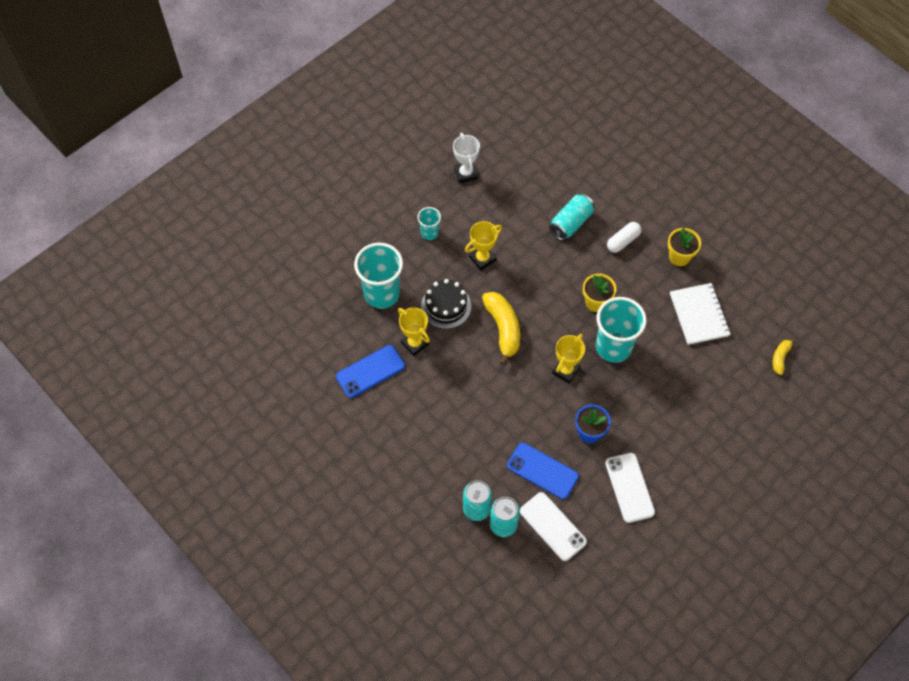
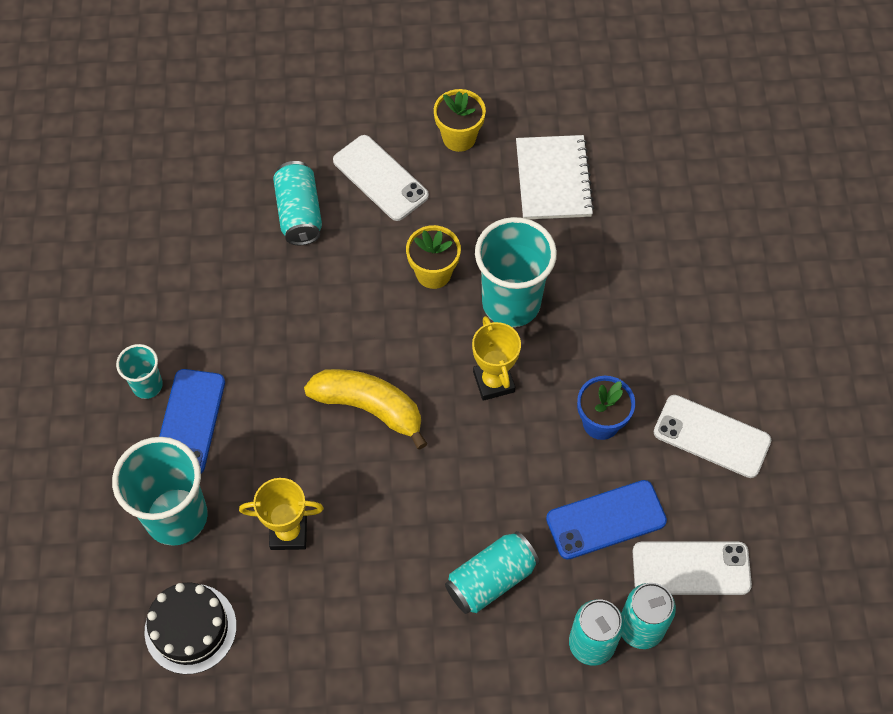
camera: 50 degrees left, 0 degrees up
blue phone [336,345,405,398] -> blue phone moved to [159,369,225,474]
black cake [421,279,471,329] -> black cake moved to [144,582,237,674]
white trophy [453,133,480,183] -> none
yellow trophy [465,221,502,270] -> none
white capsule [607,222,641,253] -> white phone [333,135,429,221]
white notebook [670,283,731,345] -> white notebook turned 60 degrees clockwise [516,135,594,219]
yellow banana [773,339,797,375] -> none
none -> turquoise can [445,531,539,614]

